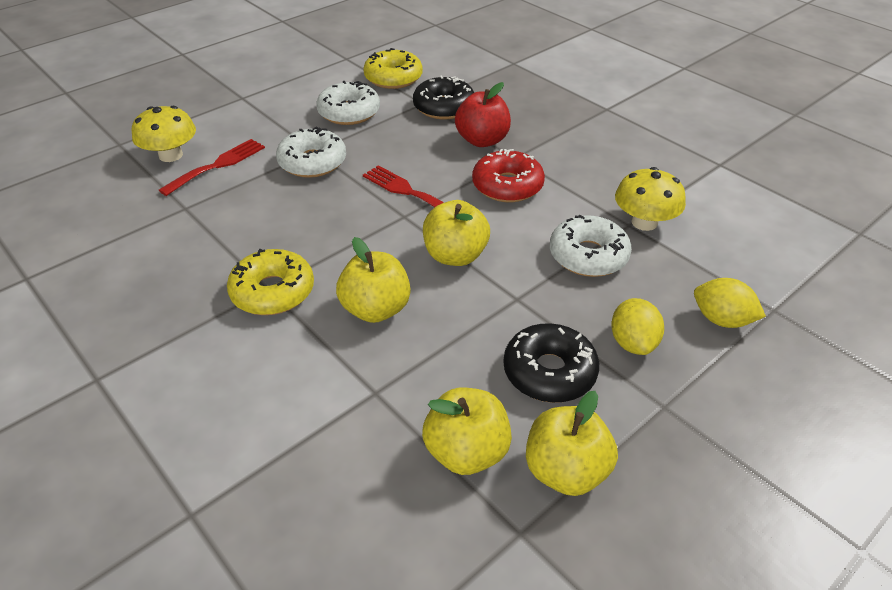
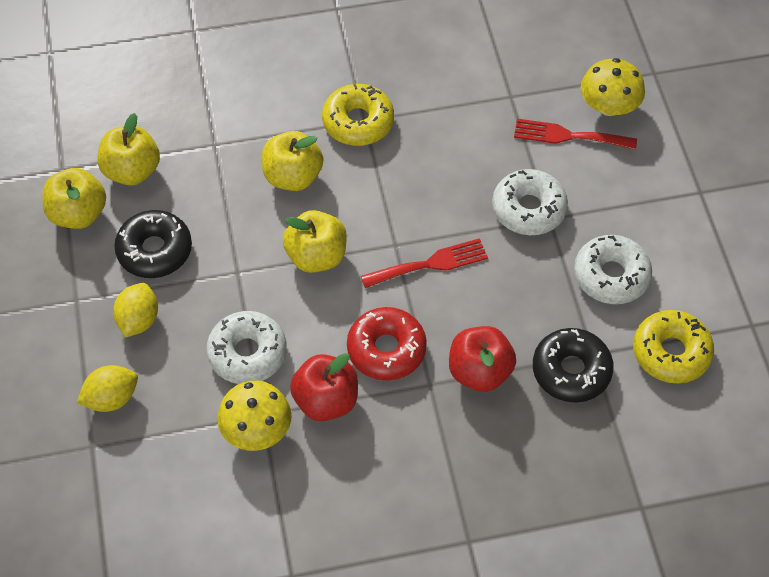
camera: 120 degrees right, 15 degrees up
red fork [159,139,265,196] -> red fork turned 120 degrees clockwise [514,119,637,150]
yellow lemon [611,298,664,355] -> yellow lemon turned 75 degrees clockwise [113,283,158,338]
none -> red apple [290,353,358,421]

